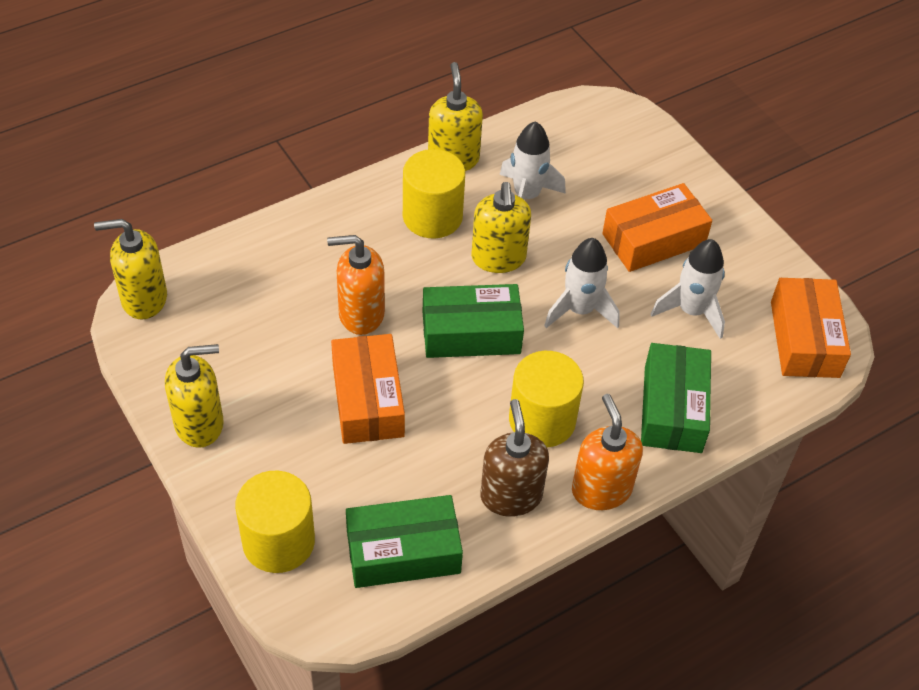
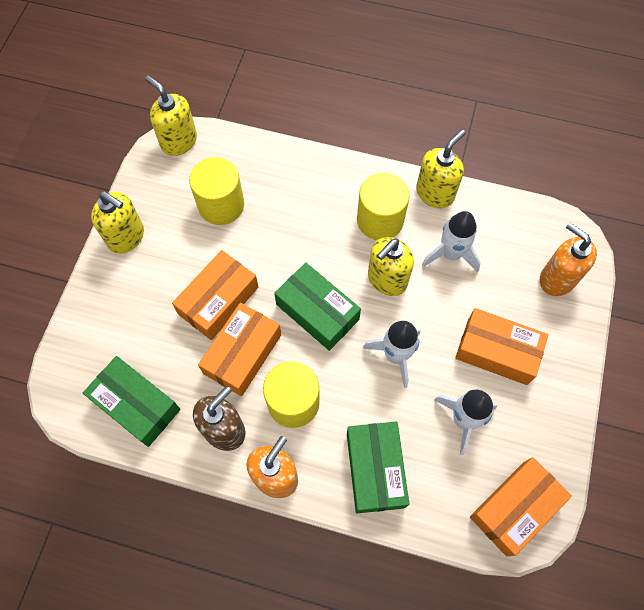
camera: 50 degrees right, 15 degrees up
yellow cylinder [235,471,315,573] -> yellow cylinder moved to [189,157,244,225]
orange soap dispenser [327,235,385,335] -> orange soap dispenser moved to [540,223,597,296]
green box [641,343,711,453] -> green box turned 60 degrees counterclockwise [347,422,409,513]
none -> orange box [198,303,281,396]

